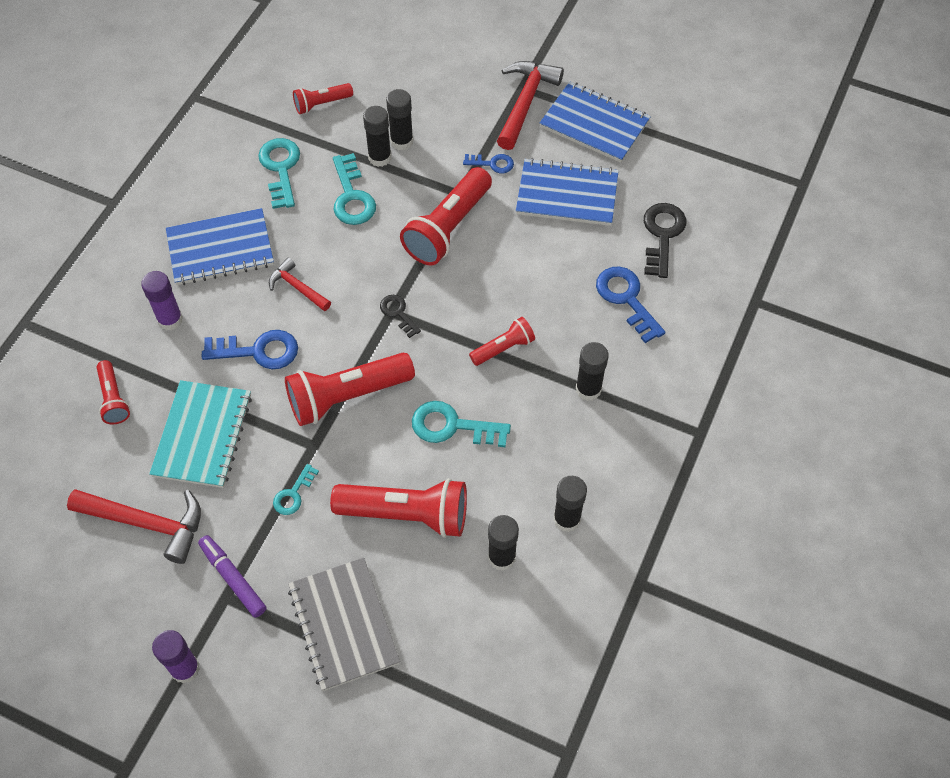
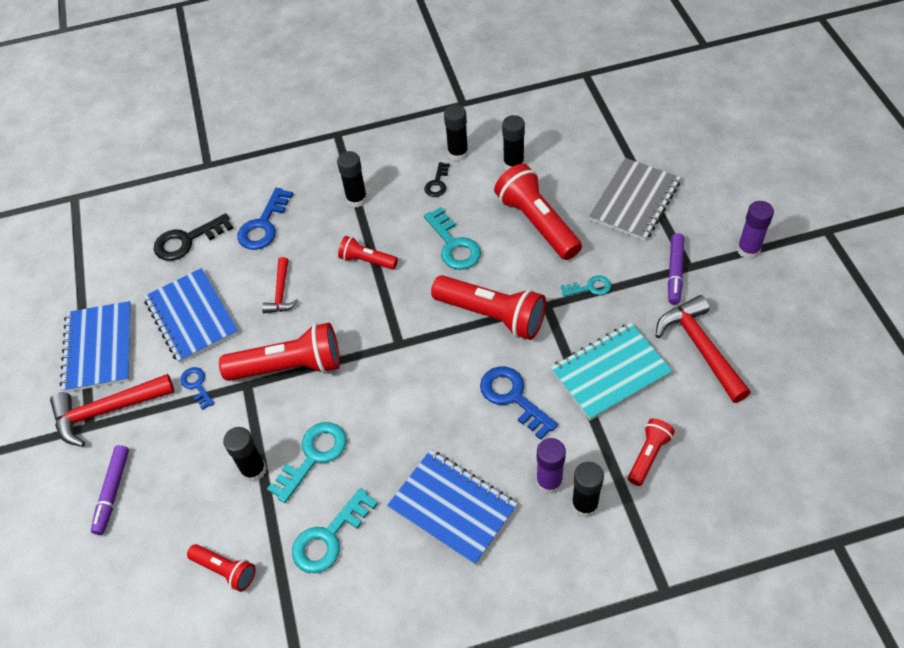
camera: 125 degrees left, 5 degrees down
red hammer [269,258,331,311] -> red hammer moved to [262,257,299,313]
black key [380,295,421,338] -> black key moved to [424,162,450,197]
black glue stick [386,89,414,150] -> black glue stick moved to [572,462,604,518]
none -> purple marker [91,445,129,535]

